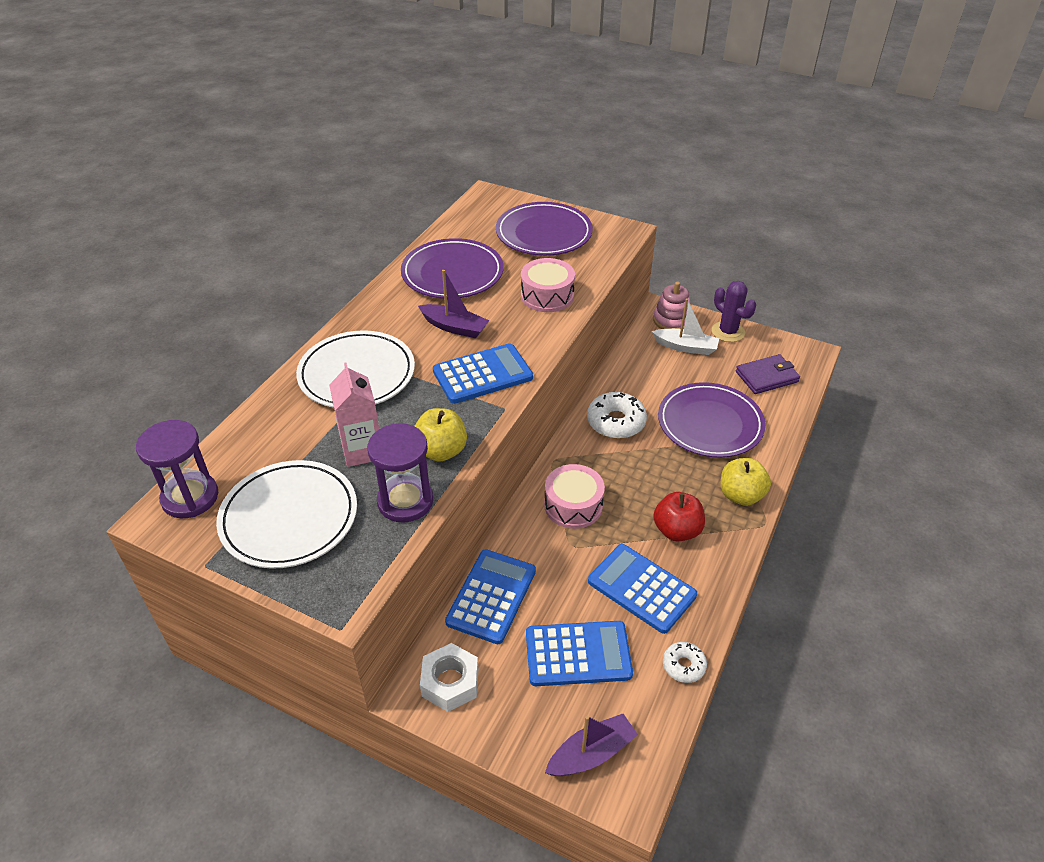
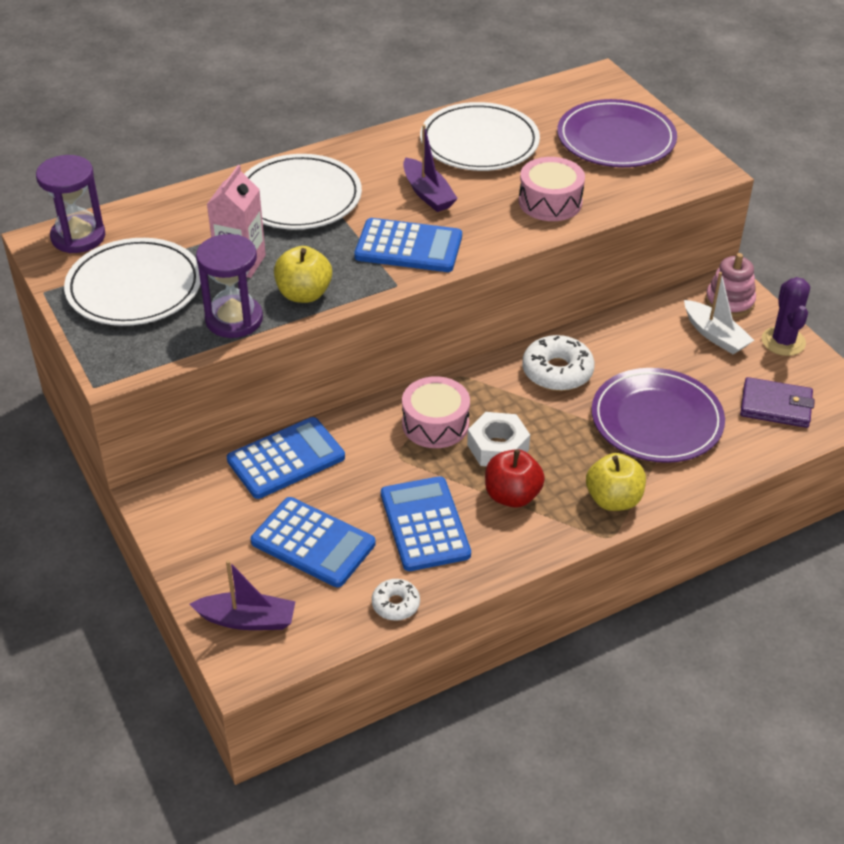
camera: 35 degrees right, 0 degrees up
purple plate [401,238,504,299] -> white plate [420,102,540,171]
white nut [420,643,478,712] -> white nut moved to [467,412,530,466]

